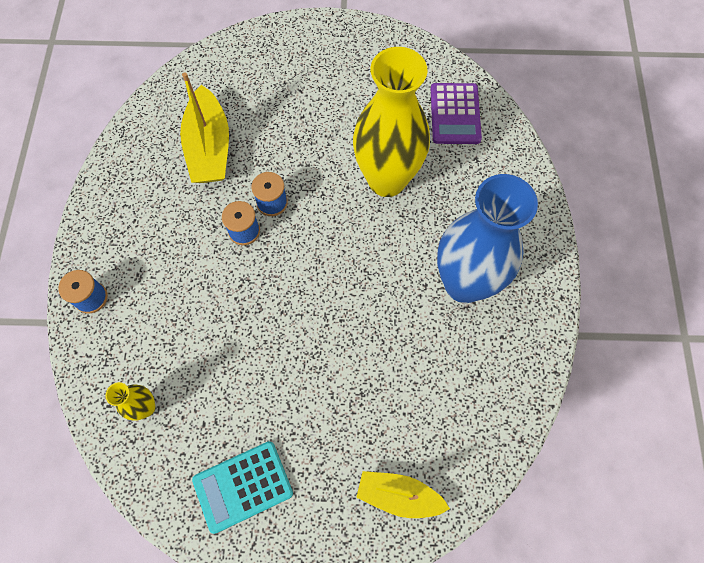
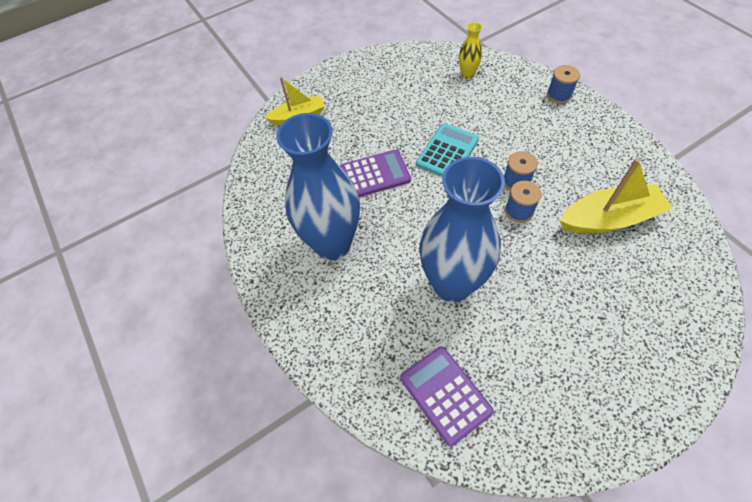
camera: 150 degrees right, 10 degrees down
yellow boat [180,72,229,183] -> yellow boat turned 120 degrees clockwise [559,158,673,233]
turquoise calculator [192,441,293,534] -> turquoise calculator moved to [416,123,479,176]
yellow vase [353,47,430,197] -> blue vase [419,157,505,303]
none -> purple calculator [340,149,411,197]

